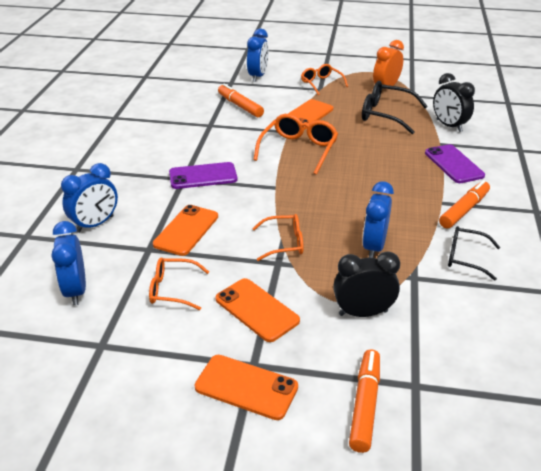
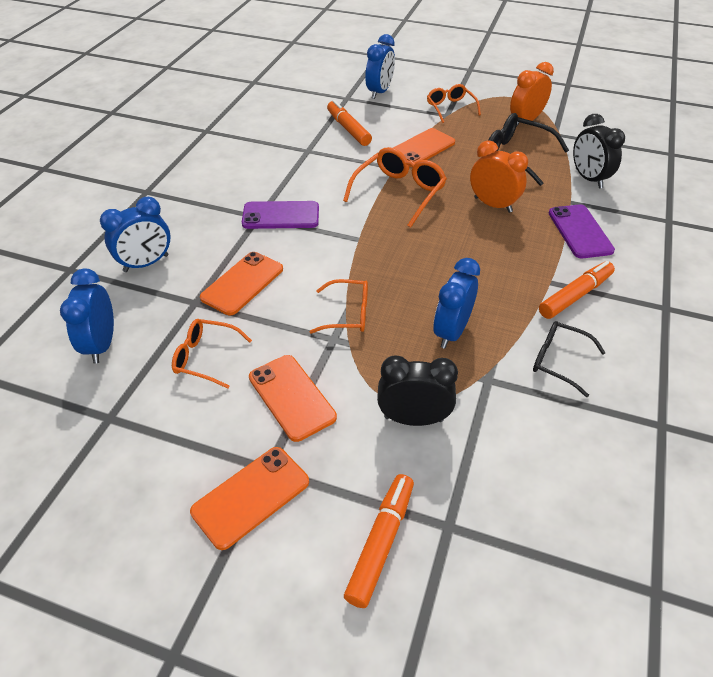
camera: 10 degrees right, 10 degrees up
orange phone [195,355,298,420] -> orange phone turned 75 degrees counterclockwise [190,447,309,550]
none -> orange clock [470,140,528,213]

